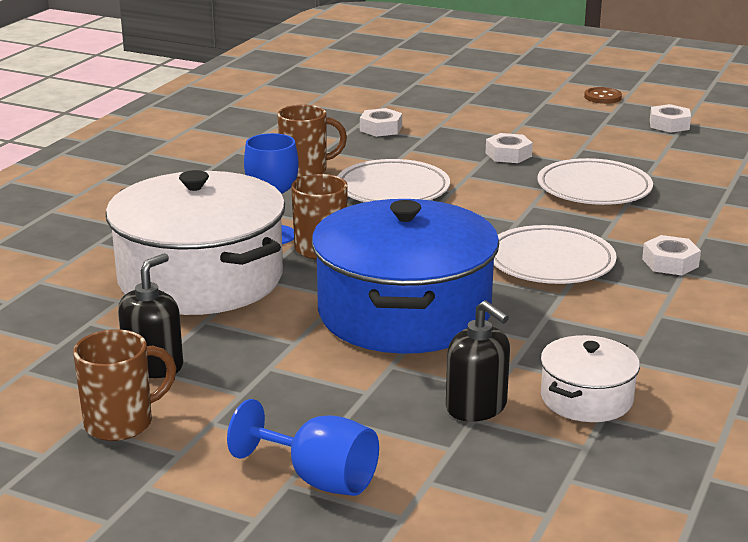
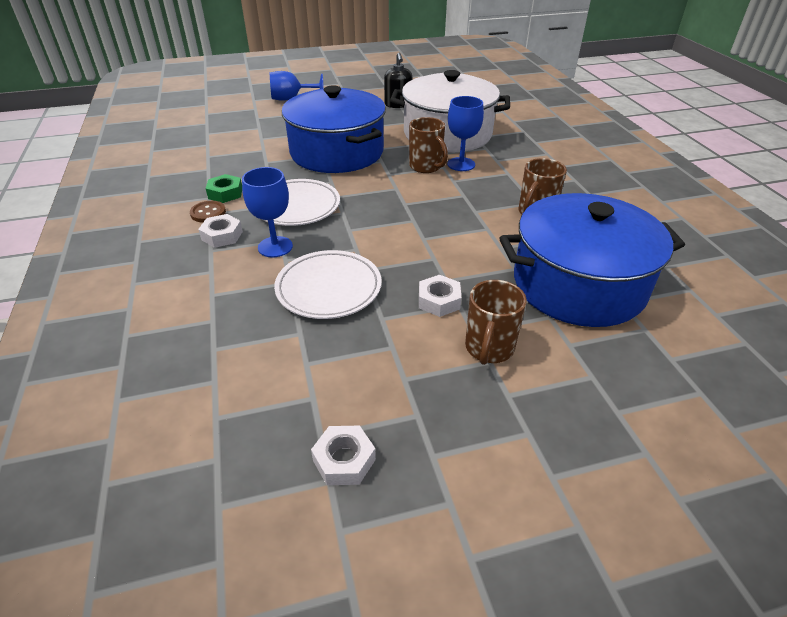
camera: 140 degrees right, 15 degrees up
brown mug [73,329,176,441] -> brown mug moved to [465,280,527,365]
white plate [337,159,450,202] -> none
white nut [360,108,402,137] -> blue pot [500,193,685,327]
black soap dispenser [446,300,510,422] -> none
white pot [540,335,640,422] -> none
brown button [584,87,622,104] -> brown button moved to [190,201,226,223]
none -> green nut [205,174,242,203]
none -> blue goblet [242,167,293,258]

